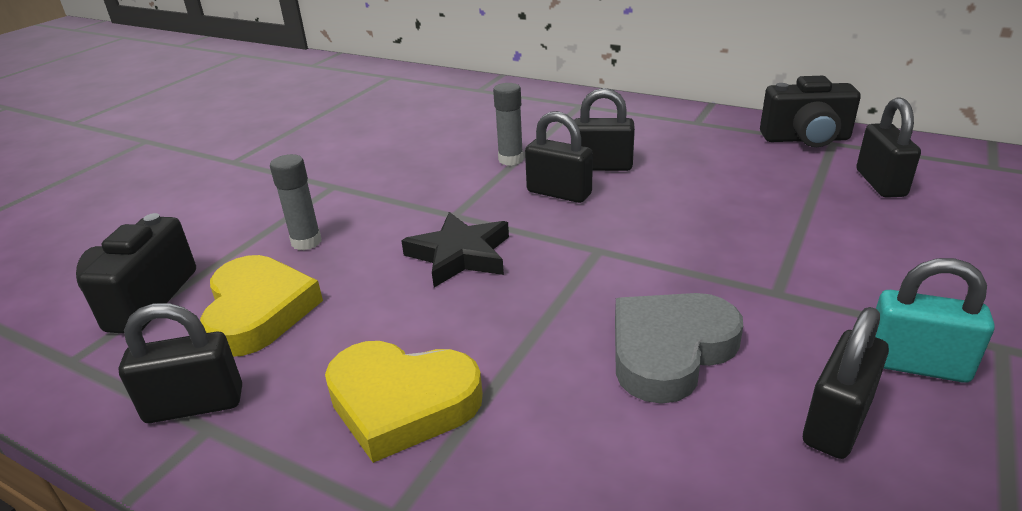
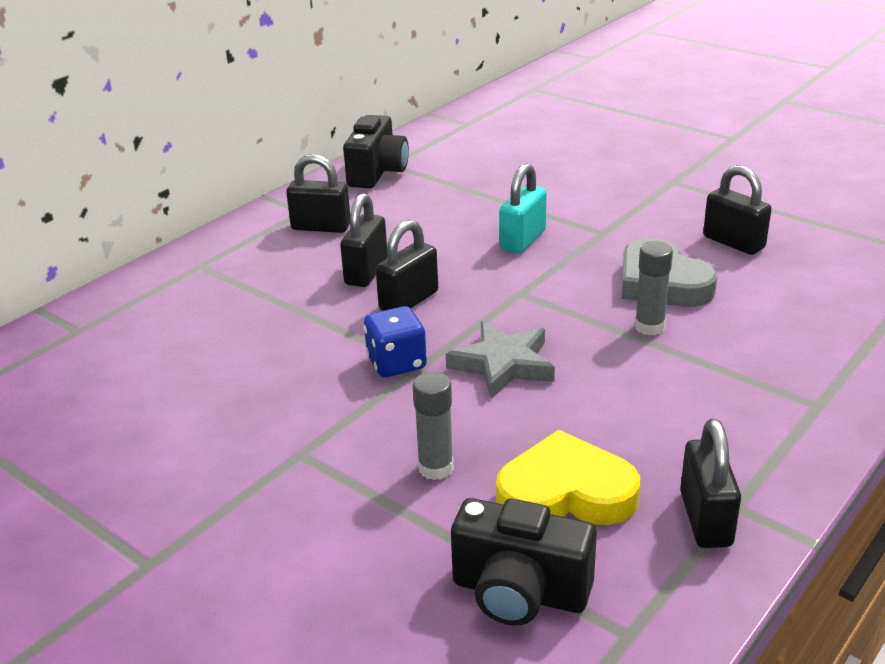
camera: 80 degrees left, 0 degrees up
yellow heart [325,341,483,463] -> none
black star [401,212,509,287] -> grey star [446,321,555,398]
grey glue stick [493,83,524,166] -> grey glue stick moved to [635,241,673,336]
black padlock [856,97,921,198] -> black padlock moved to [286,154,350,233]
turquoise padlock [875,258,995,383] -> turquoise padlock moved to [499,163,547,253]
none -> blue dice [364,306,427,377]

